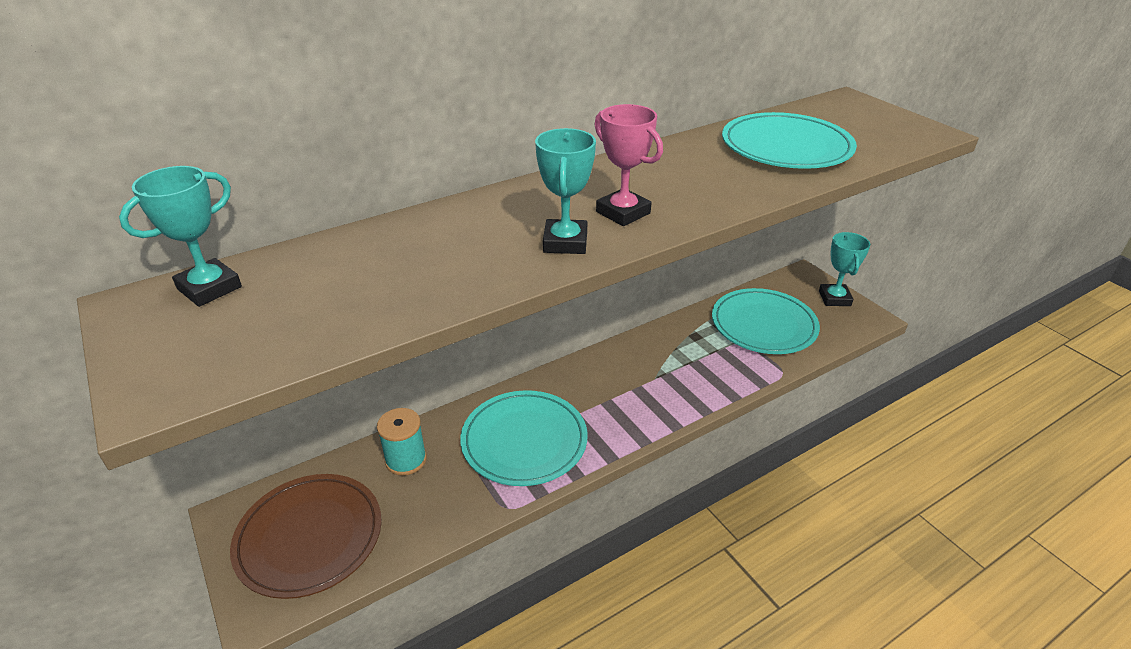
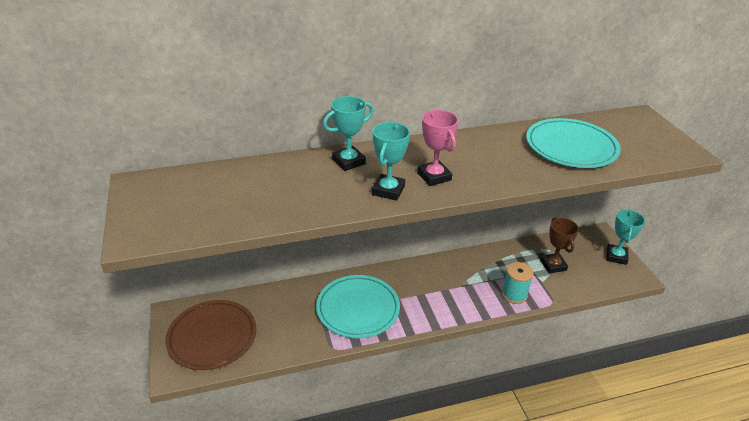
camera: 15 degrees right, 0 degrees up
turquoise trophy [119,166,242,307] -> turquoise trophy moved to [323,96,373,171]
turquoise spool [377,408,427,476] -> turquoise spool moved to [502,262,534,304]
turquoise plate [712,288,820,354] -> brown trophy [540,217,579,273]

